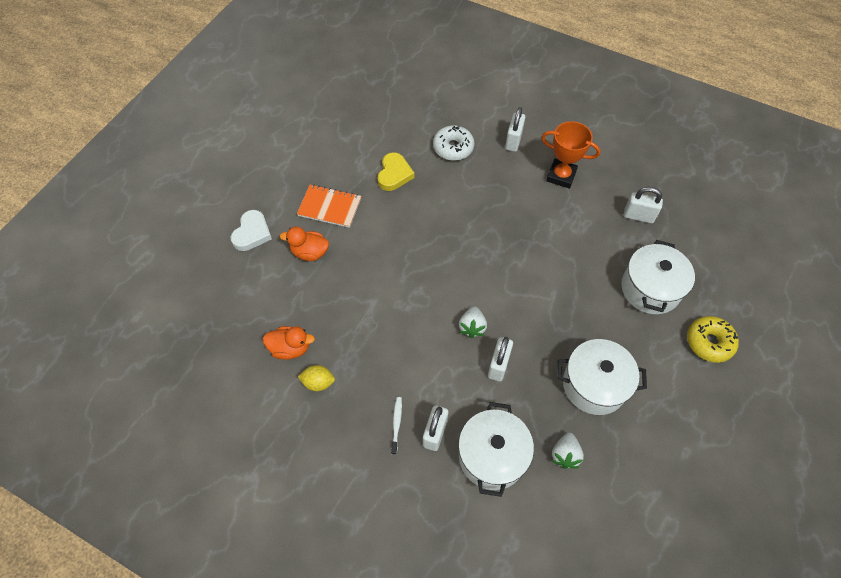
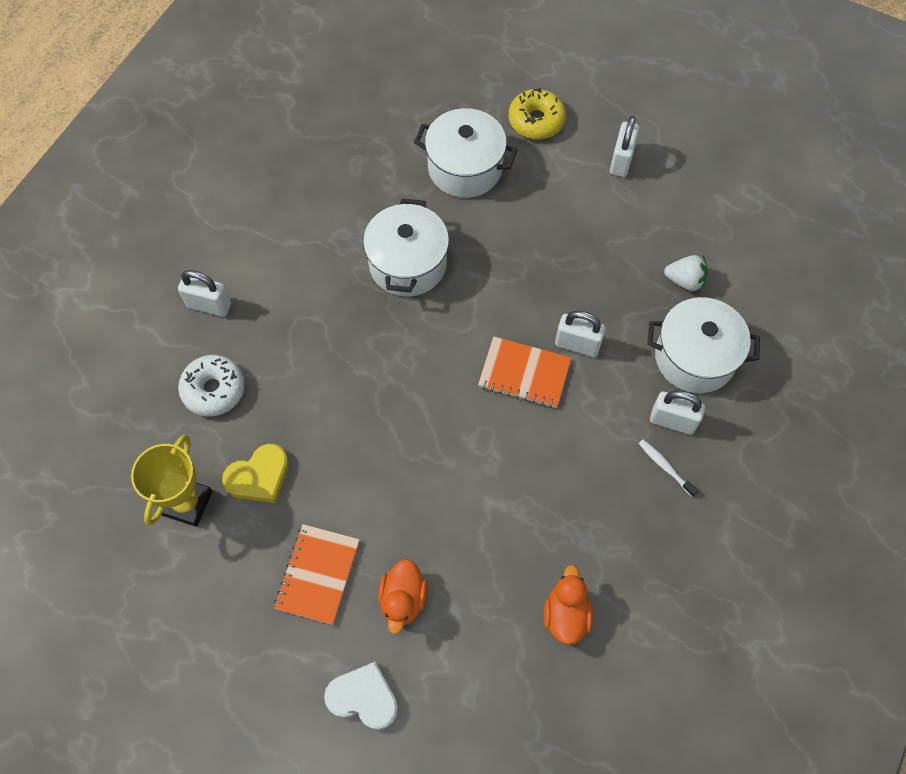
camera: 90 degrees left, 5 degrees up
yellow lemon [298,365,335,391] -> none
yellow heart [378,152,415,191] -> yellow heart turned 135 degrees clockwise [222,444,289,503]
white toothbrush [391,397,402,455] -> white toothbrush turned 45 degrees clockwise [638,439,698,497]
white strawberry [459,307,487,338] -> orange notebook [478,336,571,408]
orange trophy [541,121,601,189] -> none
white pot [557,339,647,415] -> white pot moved to [363,198,449,296]
white padlock [624,187,663,223] -> white padlock moved to [610,116,639,177]
none -> yellow trophy [131,435,213,527]

